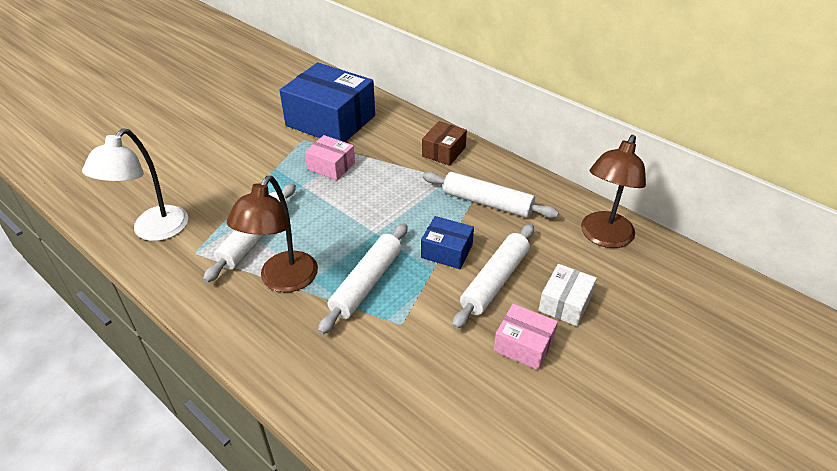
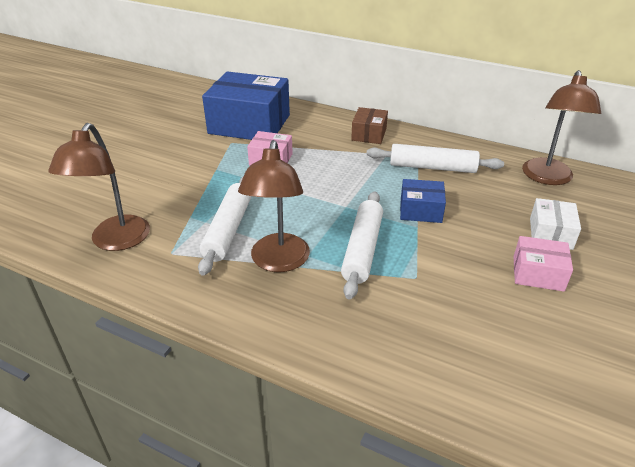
camera: 15 degrees left, 5 degrees down
white lamp [82,128,188,241] -> brown lamp [49,123,150,251]
white rolling pin [452,224,534,329] -> none

